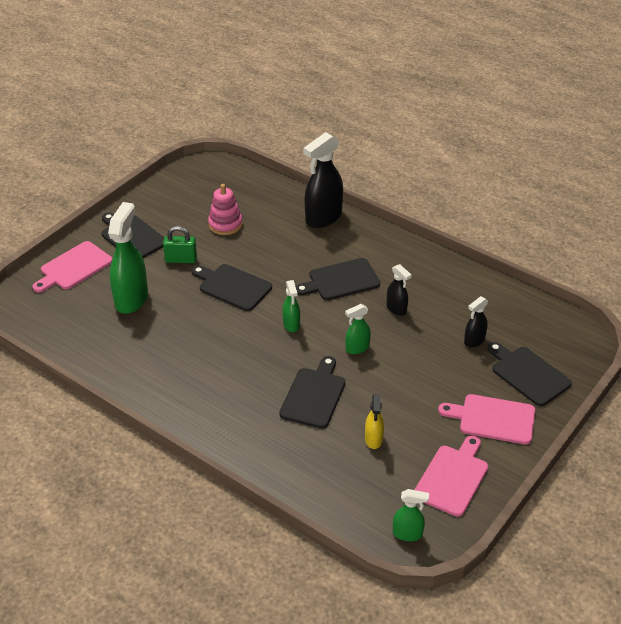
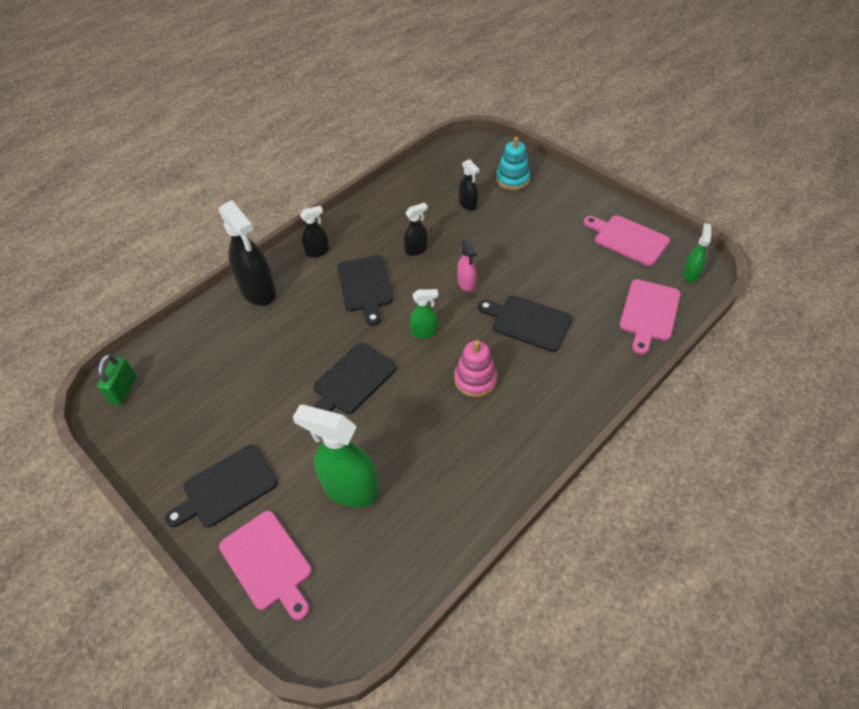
camera: 80 degrees left, 10 degrees up
green padlock [163,226,197,263] -> green padlock moved to [97,354,136,405]
pink stacking toy [208,184,243,235] -> pink stacking toy moved to [454,340,497,397]
green spray bottle [345,304,371,354] -> pink spray bottle [457,239,477,292]
yellow spray bottle [365,394,384,449] -> none
pink cutting board [438,394,535,445] -> pink cutting board moved to [619,279,680,355]
black cutting board [487,342,572,406] -> turquoise stacking toy [496,137,530,190]
none -> black spray bottle [300,206,329,258]

